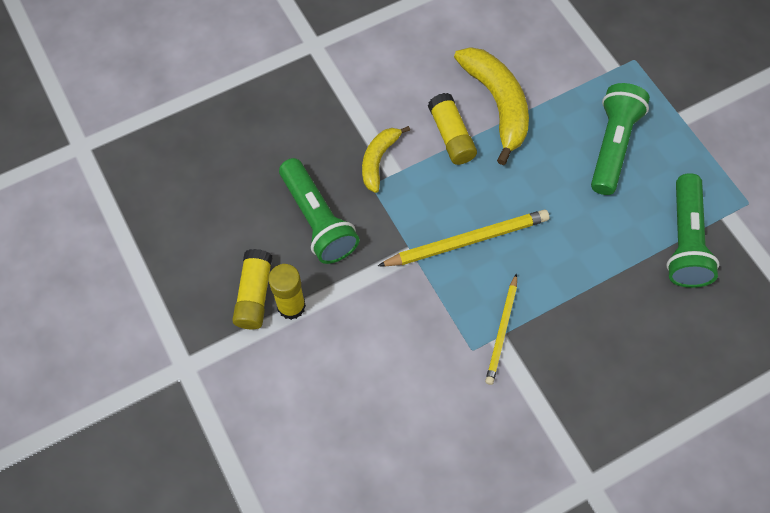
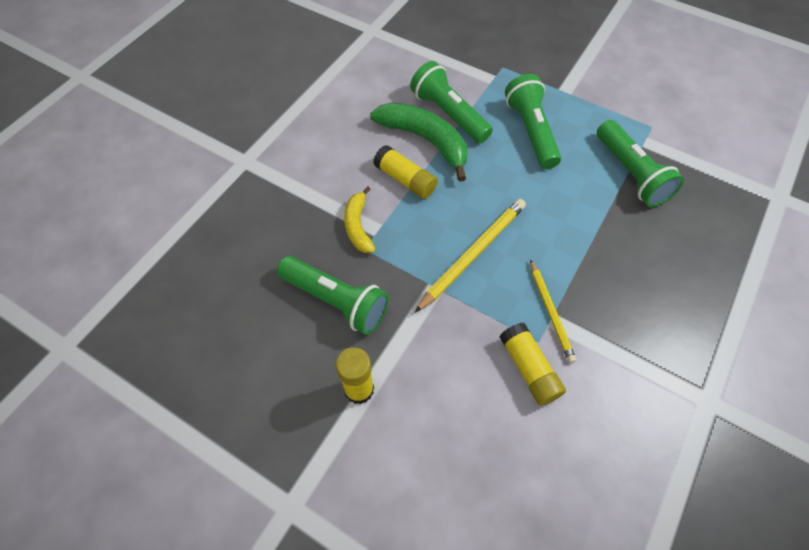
camera: 30 degrees left, 5 degrees down
yellow glue stick [232,249,273,329] -> yellow glue stick moved to [500,323,566,406]
yellow banana [454,47,529,165] -> green banana [370,103,467,182]
none -> green flashlight [410,61,493,143]

